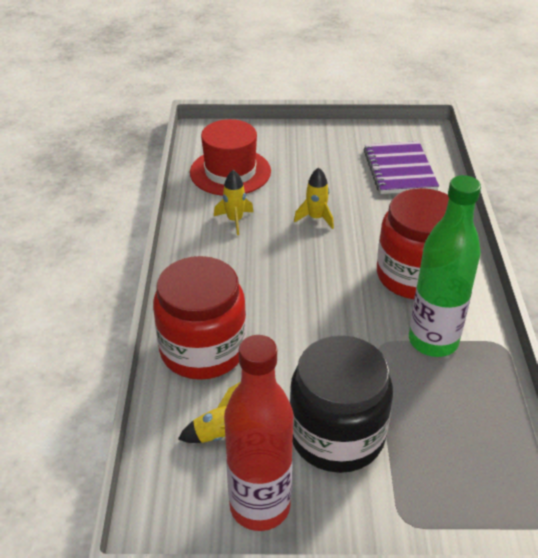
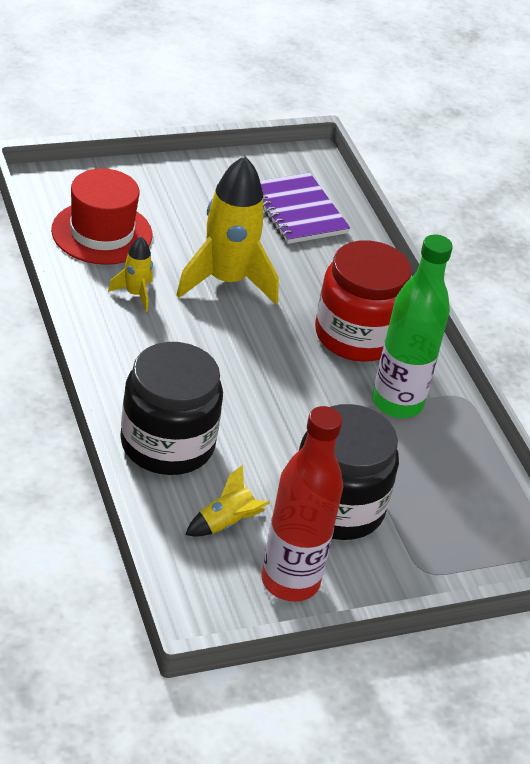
camera: 25 degrees left, 0 degrees up
red jar [153,256,246,380] -> black jar [120,342,223,475]
yellow rocket [294,167,334,229] -> yellow rocket [176,156,279,304], size x2.12

